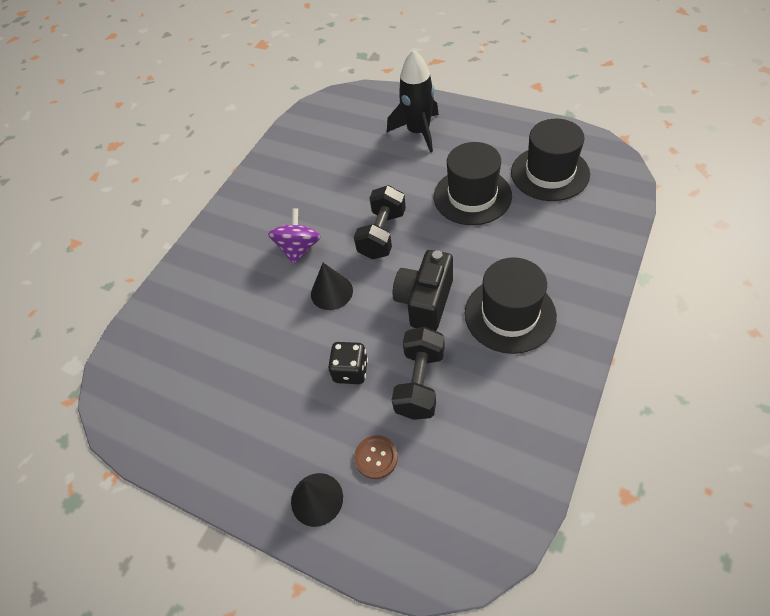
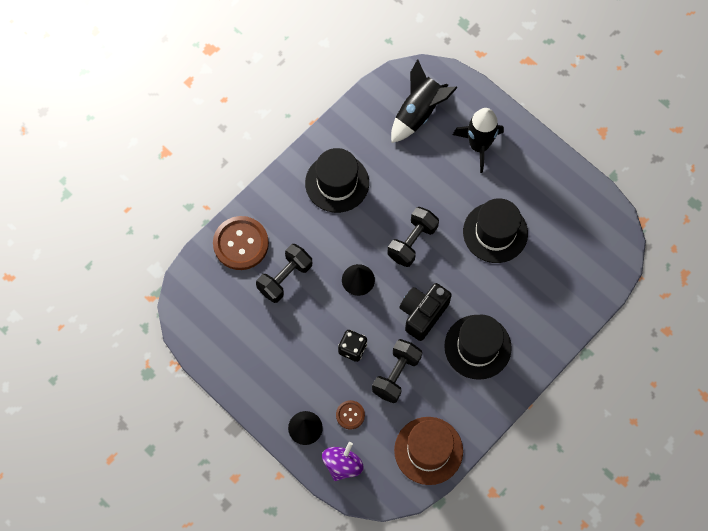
camera: 10 degrees right, 15 degrees up
purple spinning top [268,208,321,264] -> purple spinning top moved to [322,442,364,481]
black hat [511,119,590,201] -> black hat moved to [305,148,369,213]
none -> brown button [213,216,269,270]
none -> black dumbbell [256,244,312,303]
none -> black rocket [391,59,458,143]
none -> brown hat [394,417,463,485]

